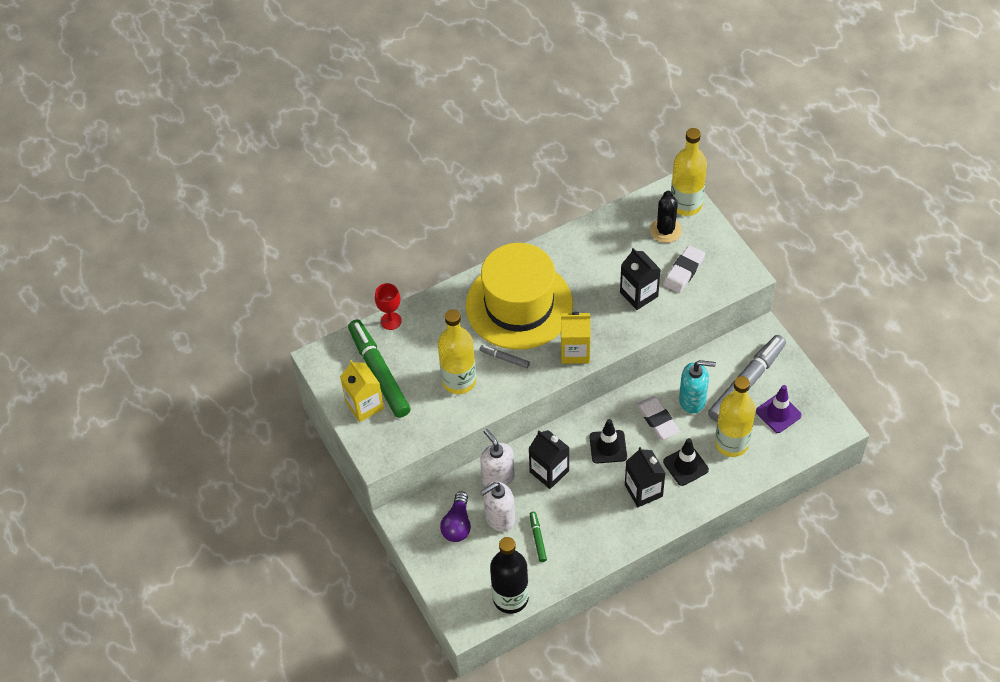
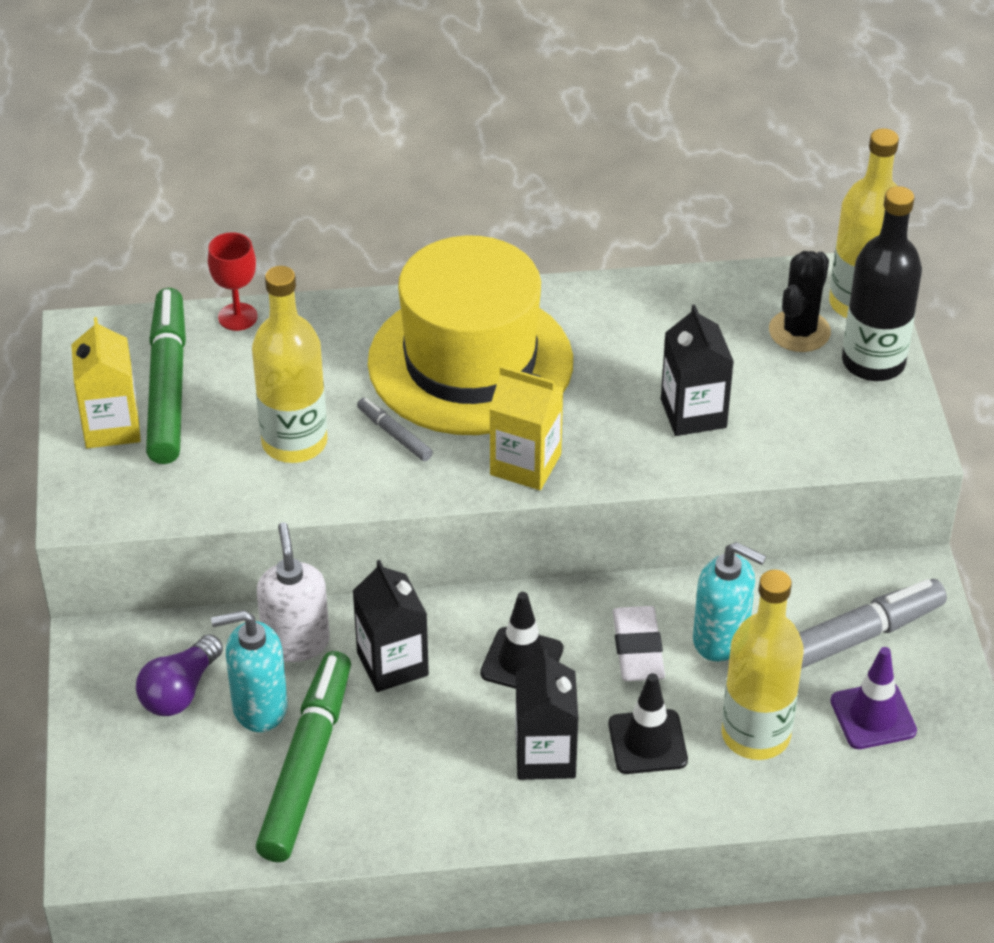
camera: 20 degrees right, 10 degrees down
white soap dispenser [480,481,515,532] -> turquoise soap dispenser [211,610,288,732]
black bottle [490,537,529,614] -> black bottle moved to [842,186,922,381]
green marker [530,511,547,562] -> green marker [256,651,351,862], size x2.26
white eraser [663,245,705,293] -> none

